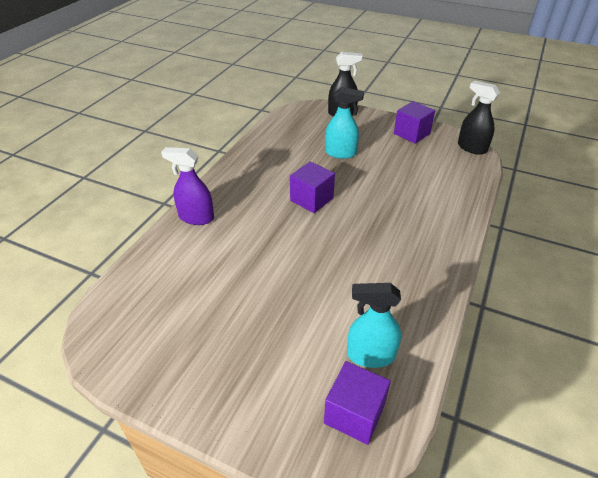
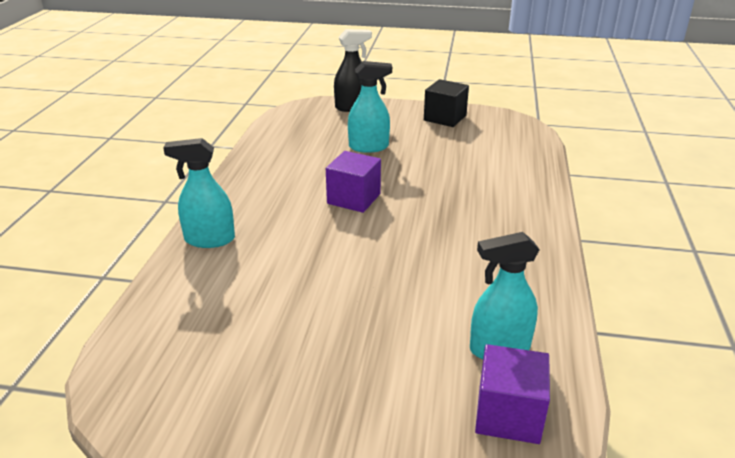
camera: 15 degrees left, 10 degrees down
purple spray bottle [161,147,214,225] -> turquoise spray bottle [163,138,235,248]
purple cube [394,101,435,144] -> black cube [424,79,469,127]
black spray bottle [458,80,500,155] -> none

